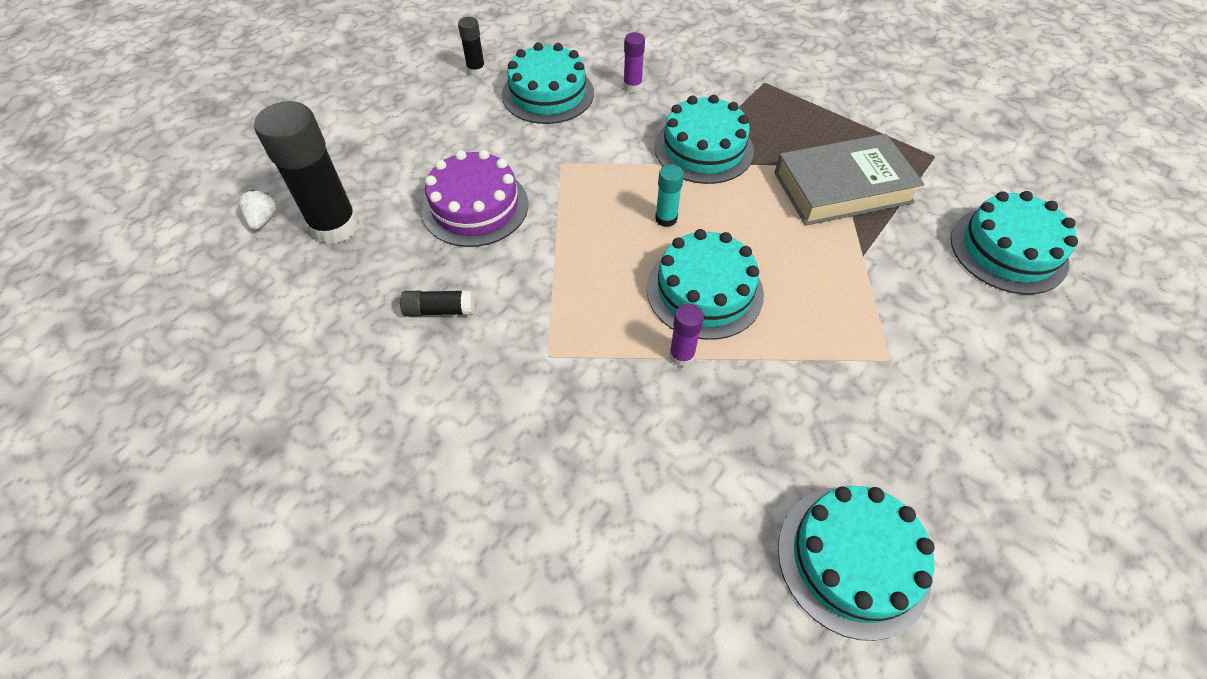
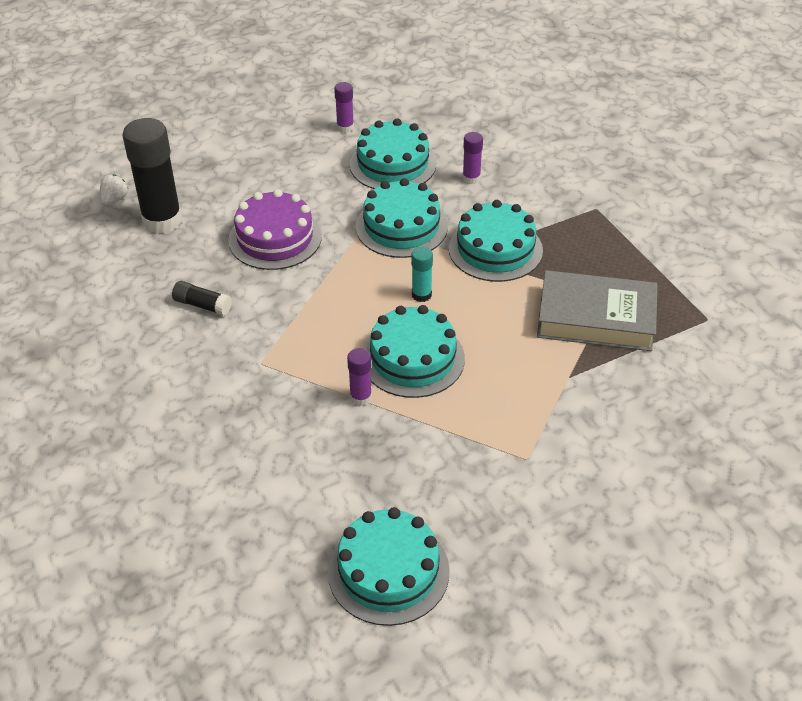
camera: 25 degrees right, 10 degrees down
black glue stick [458,17,486,76] -> purple glue stick [334,82,354,133]
turquoise cake [950,191,1078,294] -> turquoise cake moved to [356,178,448,258]

